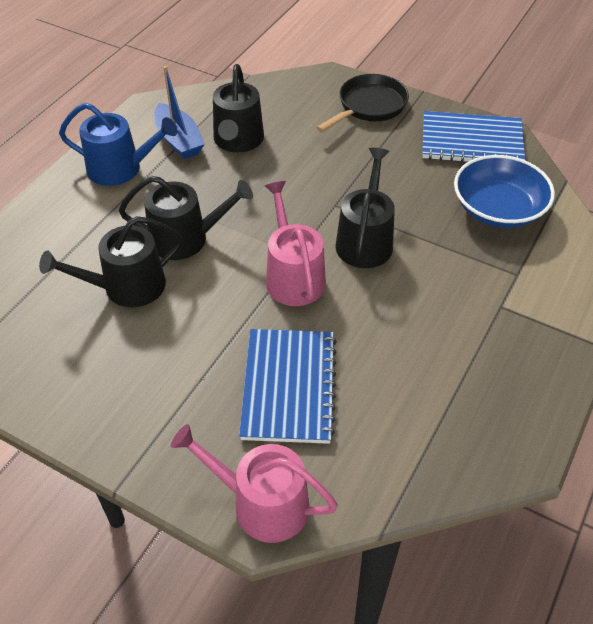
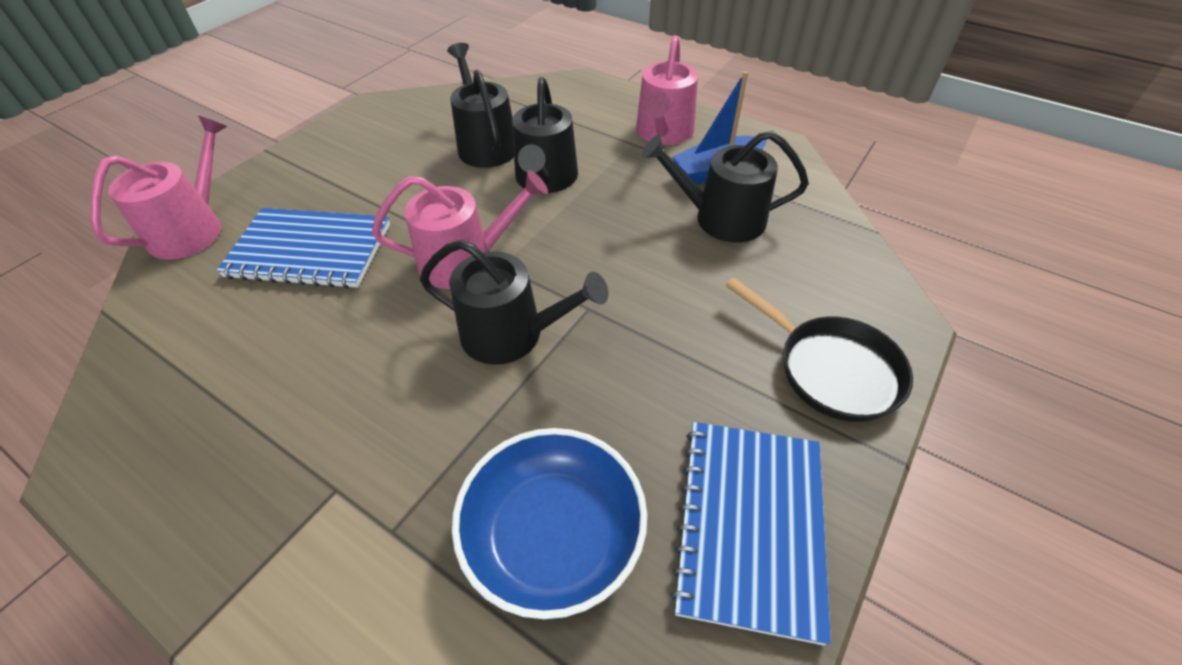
camera: 95 degrees right, 0 degrees up
blue watering can [59,103,178,186] -> pink watering can [636,35,698,145]

